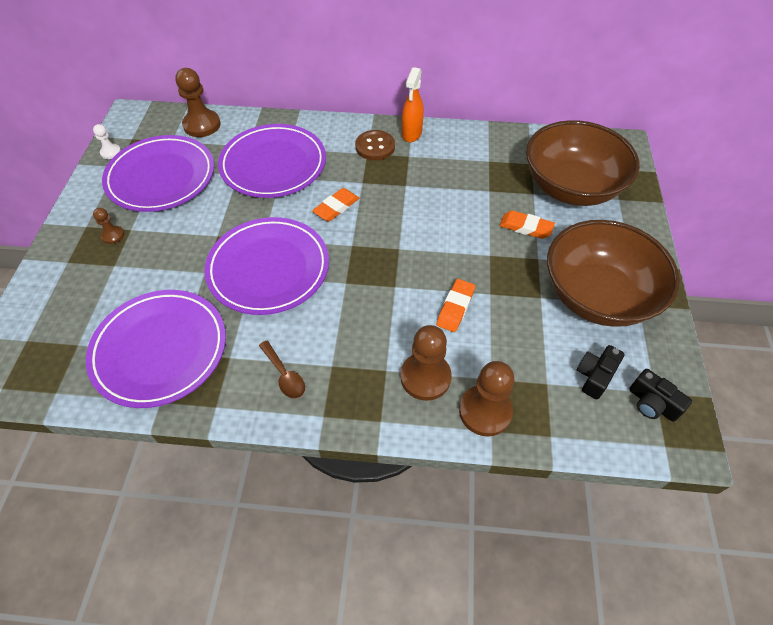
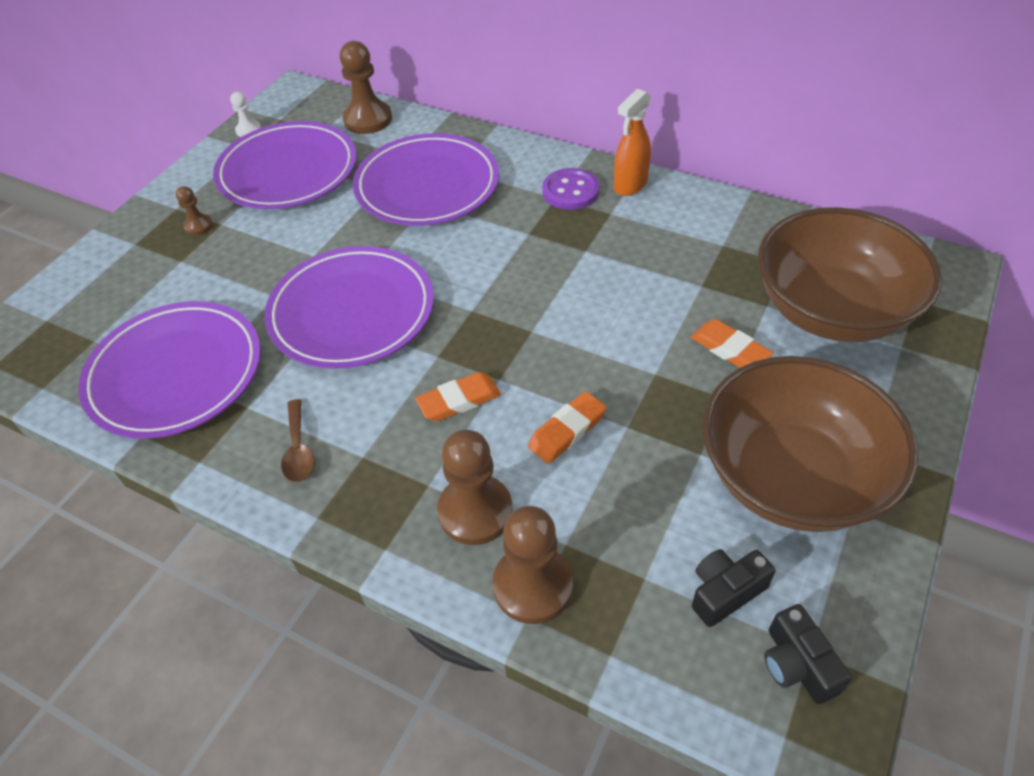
camera: 25 degrees right, 5 degrees down
orange eraser [312,188,359,221] -> orange eraser moved to [415,372,501,421]
brown button [355,130,395,160] -> purple button [542,168,600,210]

